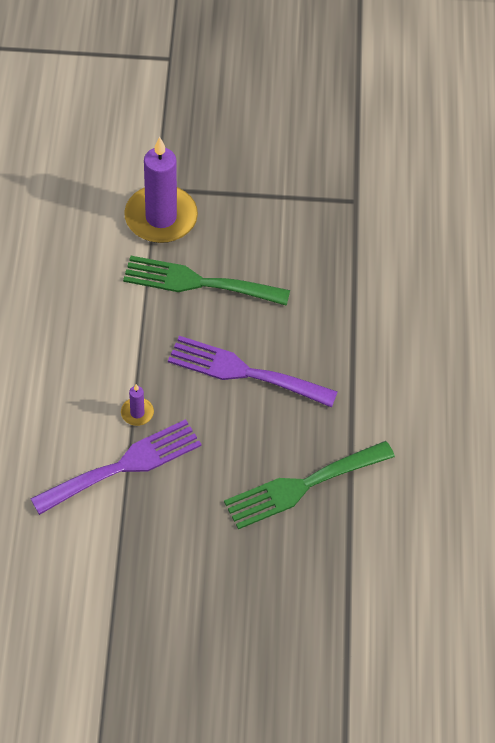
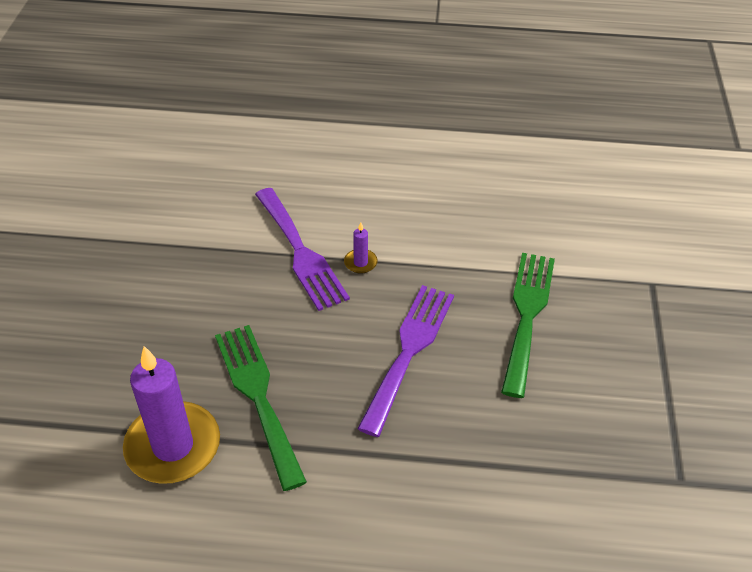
camera: 95 degrees right, 10 degrees down
purple candle [124,137,198,243] -> purple candle moved to [123,346,220,484]

